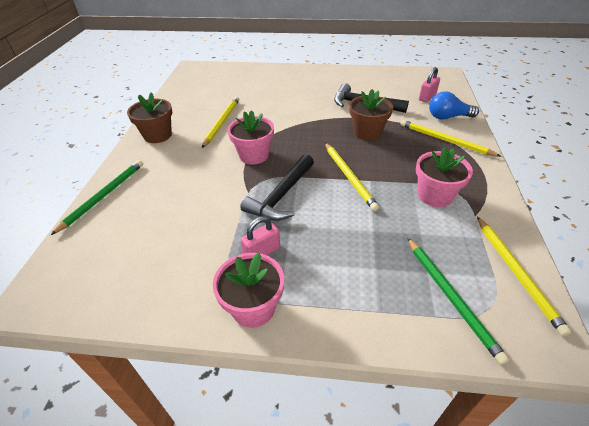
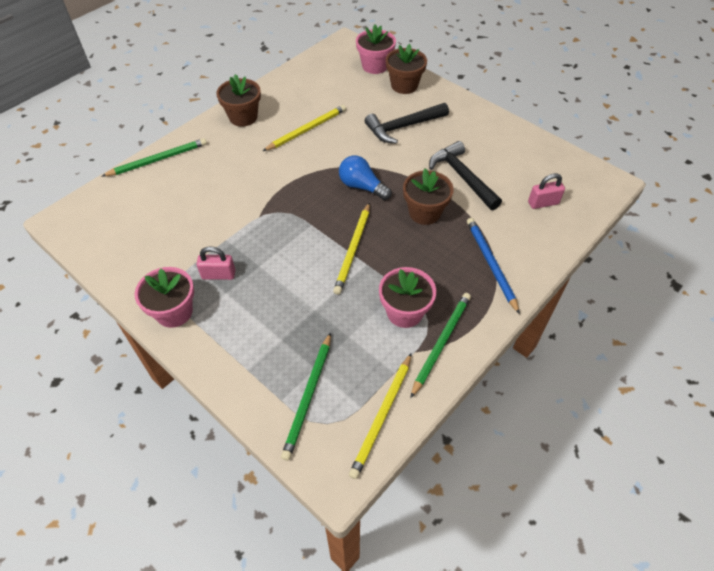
camera: 35 degrees right, 10 degrees up
pink flower pot [227,110,274,164] -> pink flower pot moved to [356,25,396,74]
black hammer [240,154,314,221] -> black hammer moved to [365,103,449,144]
yellow pencil [401,120,502,157] -> blue pencil [467,218,520,314]
blue light bulb [429,91,479,120] -> blue light bulb moved to [339,156,392,200]
none -> brown flower pot [386,44,427,94]
none -> green pencil [410,293,471,398]

